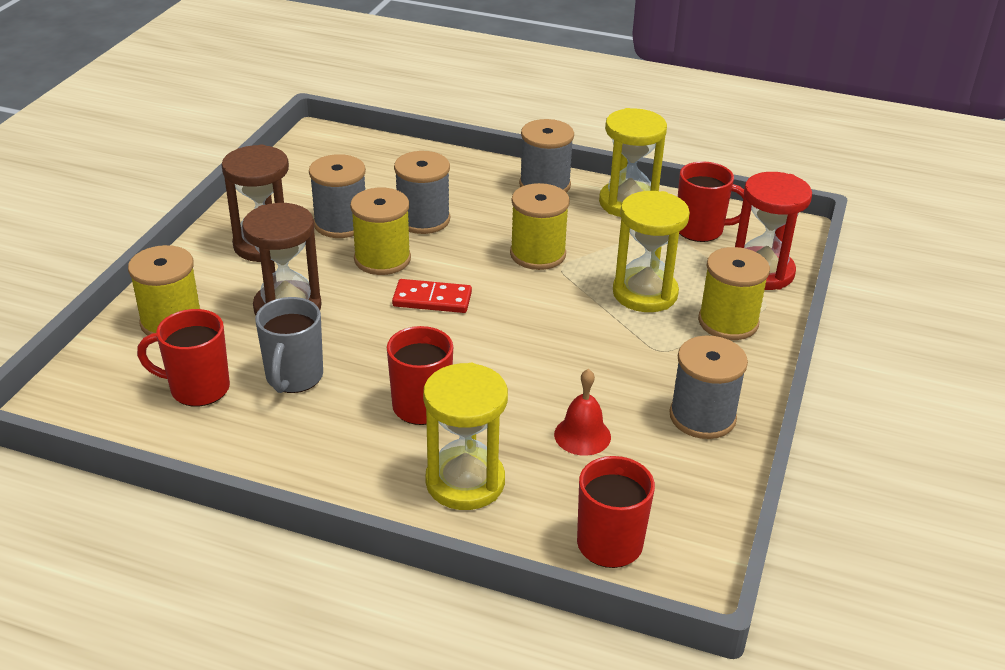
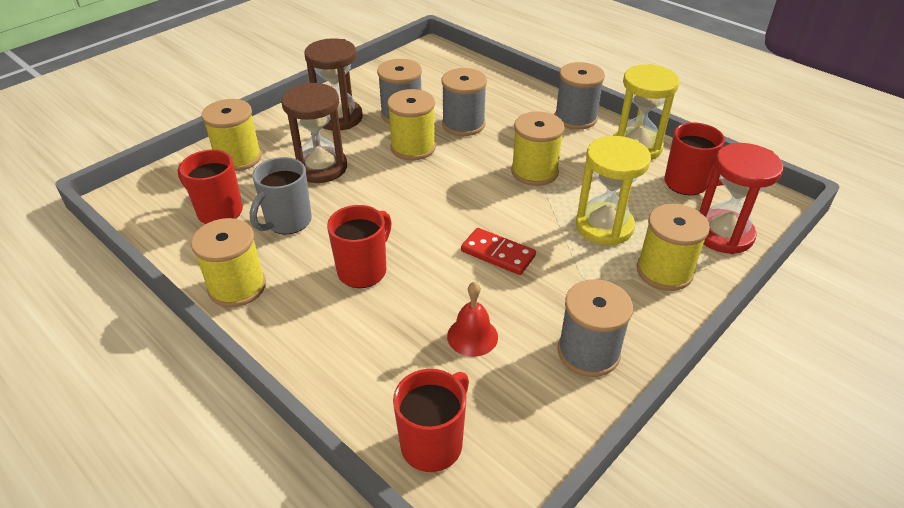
camera: 25 degrees right, 5 degrees up
red domino [392,279,472,313] -> red domino moved to [461,228,536,275]
yellow hourglass [423,363,508,510] -> none
none -> yellow spool [191,218,266,307]

